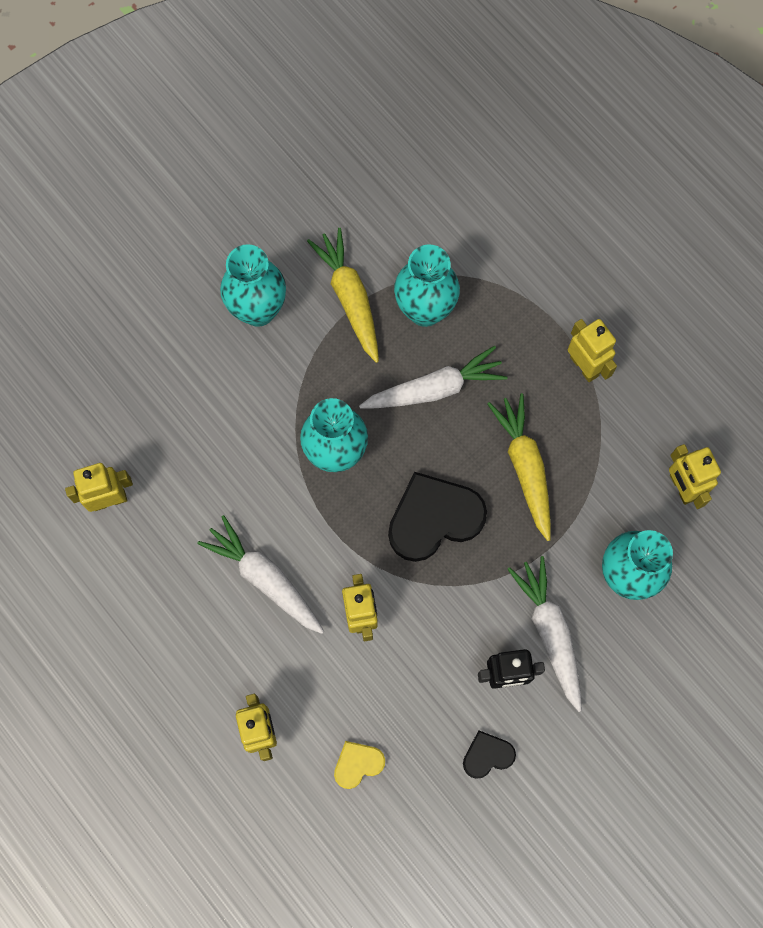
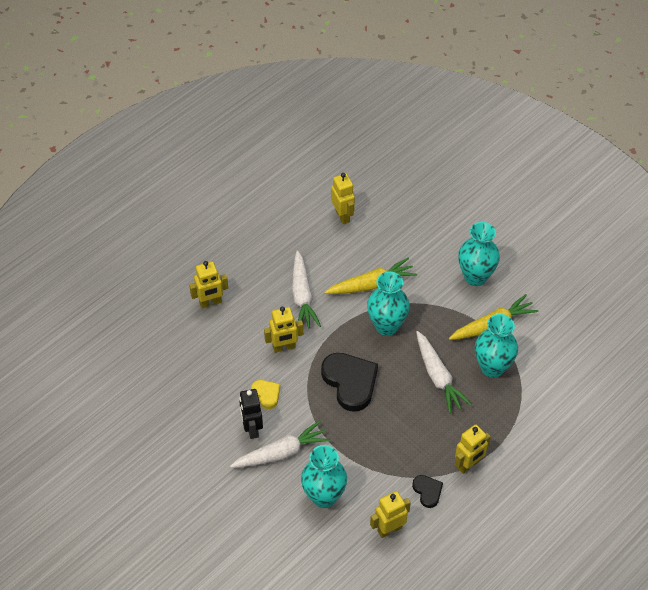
camera: 85 degrees right, 20 degrees down
white carrot [197,515,324,634] -> white carrot turned 135 degrees clockwise [292,251,321,328]
yellow heart [334,741,385,789] -> yellow heart moved to [251,380,280,409]
black heart [463,731,516,779] -> black heart moved to [412,475,443,508]
yellow carrot [487,393,551,541] -> yellow carrot moved to [324,258,417,294]

